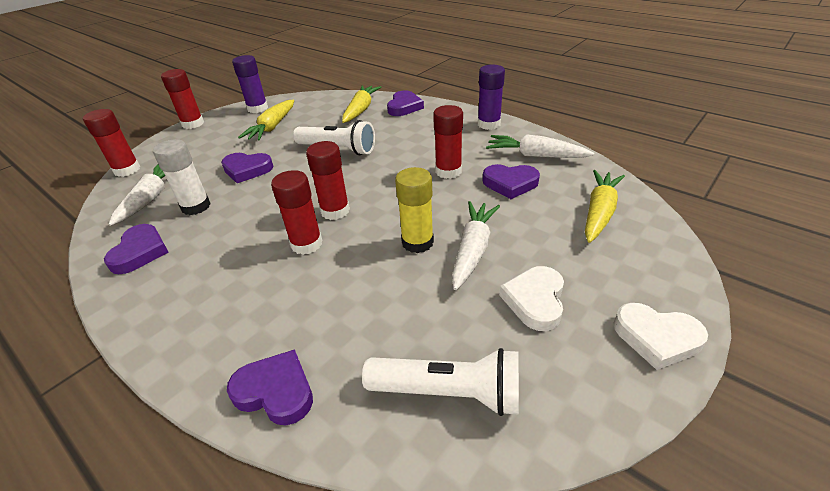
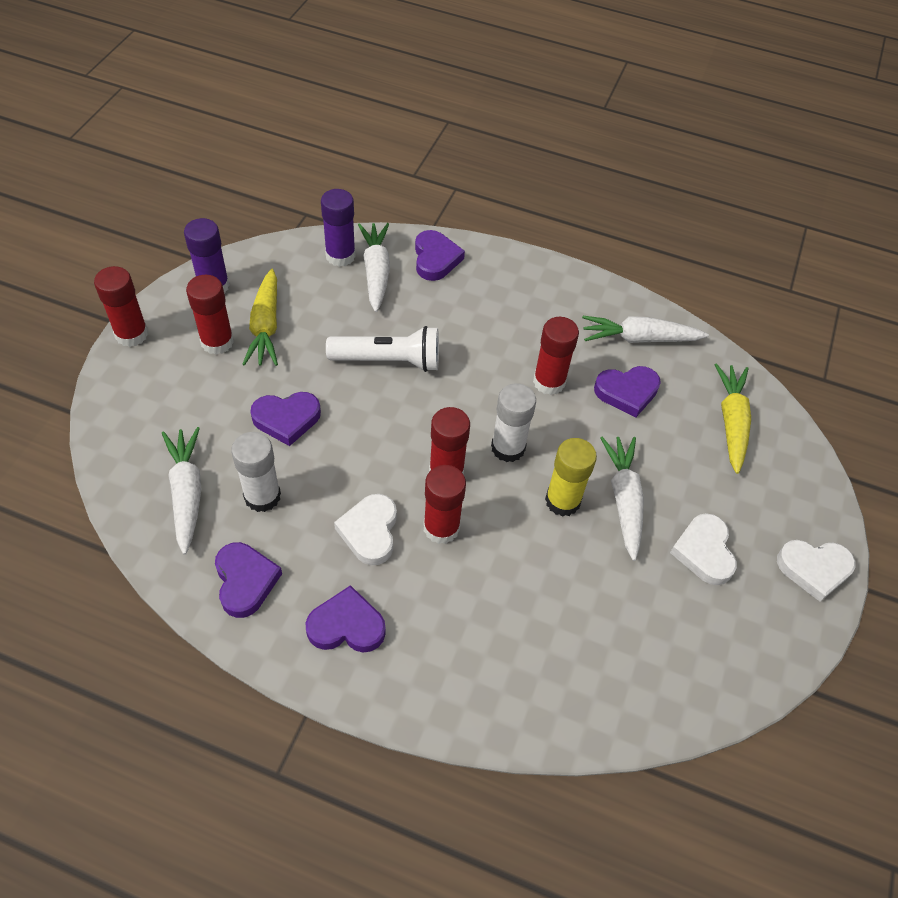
camera: 25 degrees left, 15 degrees up
red glue stick [83,109,140,177] -> red glue stick moved to [186,275,234,355]
purple heart [227,349,313,425] -> purple heart moved to [306,585,386,653]
yellow carrot [342,85,381,123] -> white carrot [358,223,390,312]
white flashlight [362,348,519,416] -> none
purple glue stick [478,65,505,130] -> purple glue stick moved to [321,189,356,267]
none -> white heart [334,494,397,565]
none -> white glue stick [491,383,536,462]

